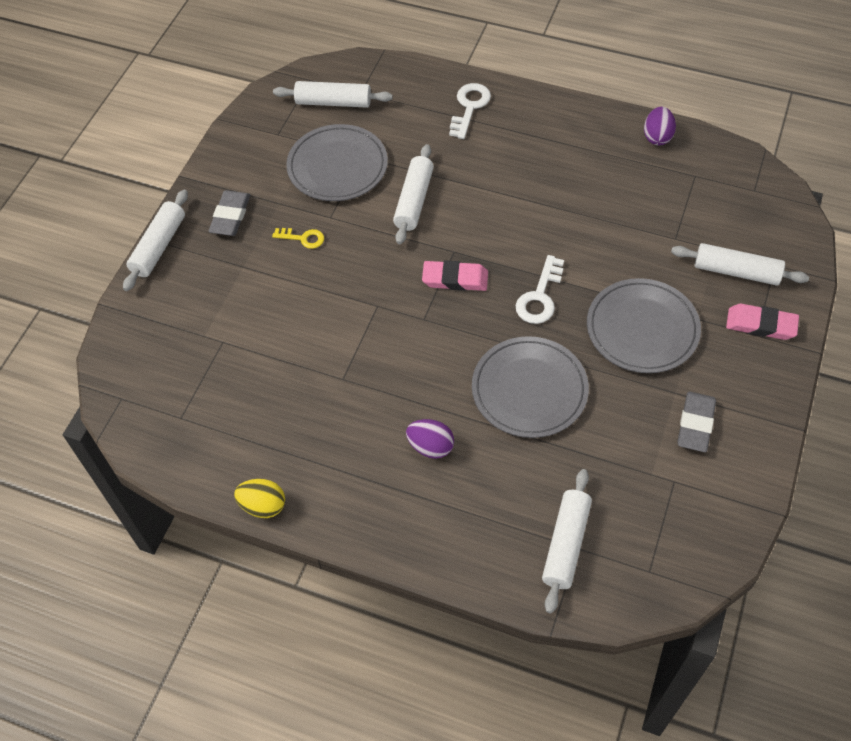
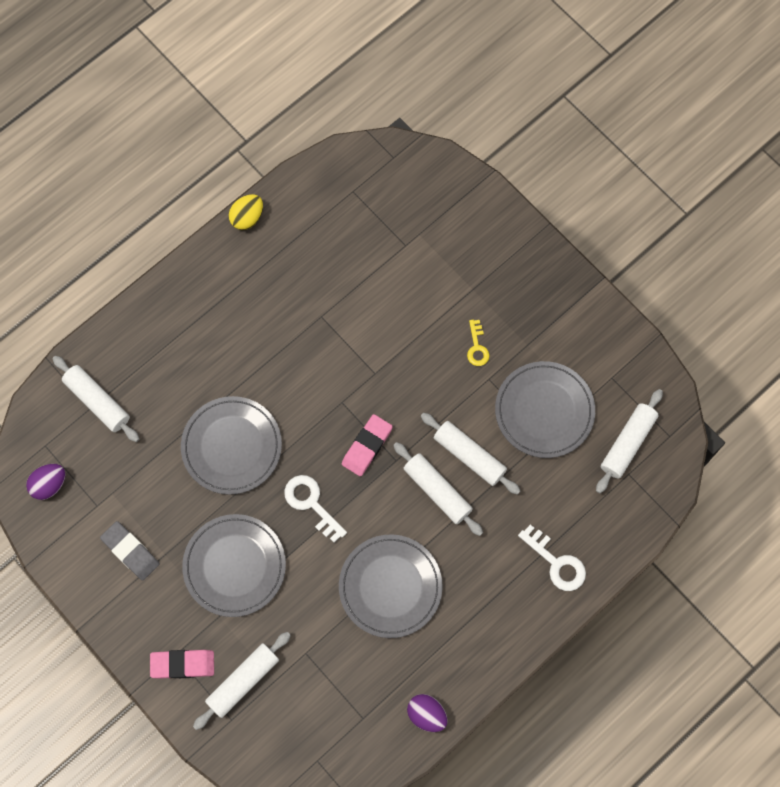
camera: 115 degrees right, 15 degrees up
white rolling pin [123,190,188,291] -> white rolling pin moved to [393,442,483,536]
grey eraser [208,190,250,236] -> none
yellow key [272,228,324,249] -> yellow key turned 45 degrees counterclockwise [467,320,490,366]
purple egg [406,419,454,459] -> purple egg moved to [26,464,66,500]
pink eraser [726,304,799,340] -> pink eraser turned 45 degrees clockwise [150,650,214,679]
none -> grey plate [339,534,443,638]

